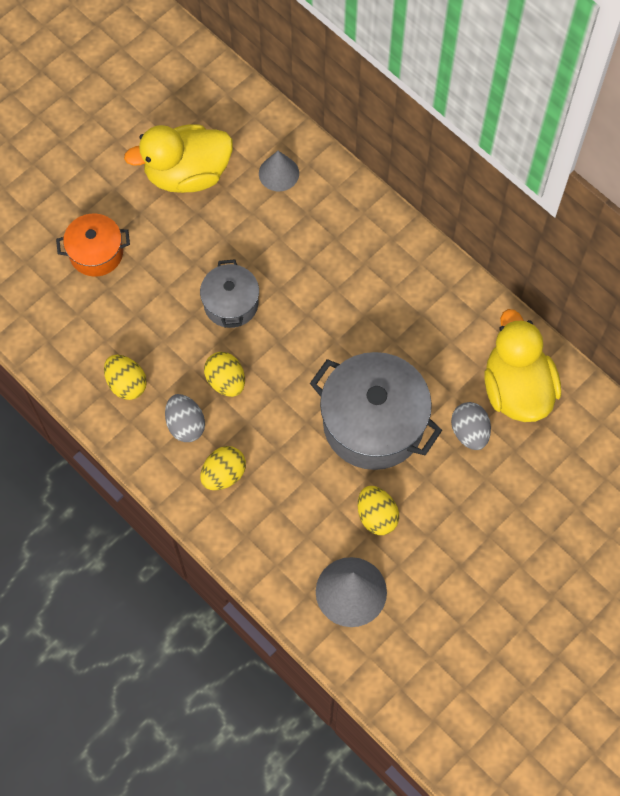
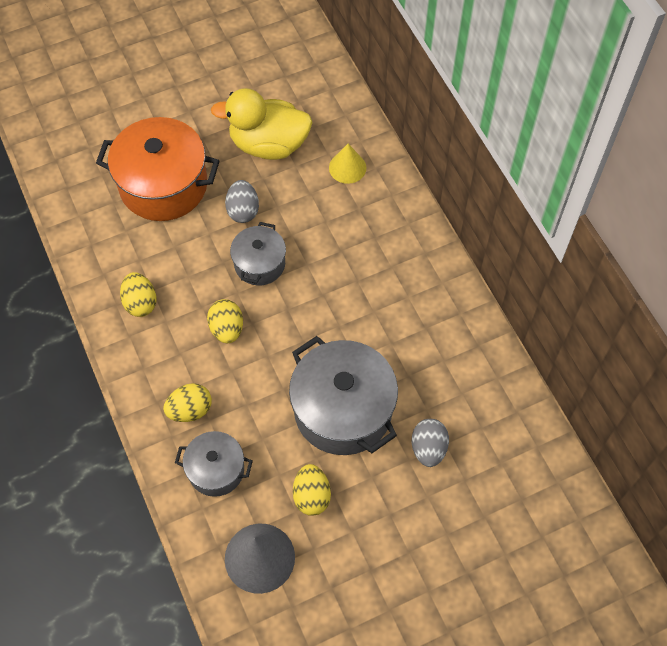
camera: 20 degrees right, 5 degrees down
orange pot [56,214,130,277] -> orange pot [96,117,219,221], size x1.79
grey egg [165,394,205,442] -> grey egg moved to [225,180,259,223]
grey cone [259,151,299,191] -> yellow cone [329,144,366,184]
yellow duck [485,309,561,422] -> none
none -> grey pot [175,431,253,497]

